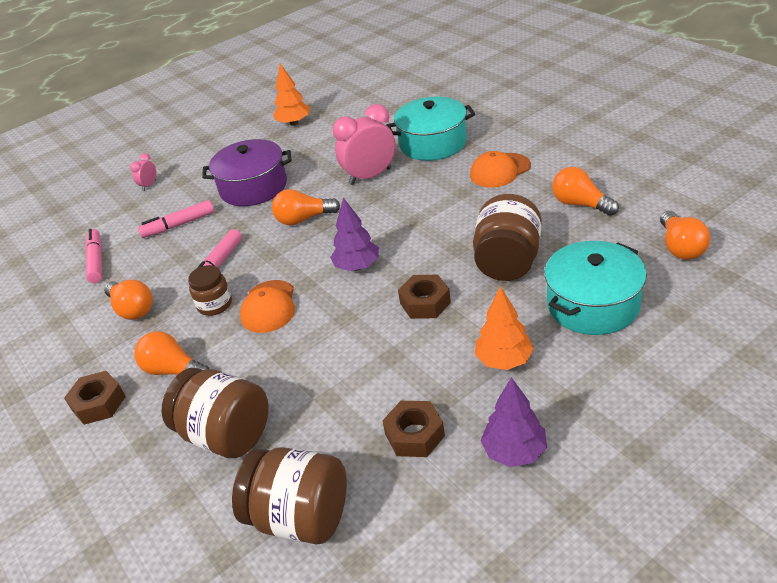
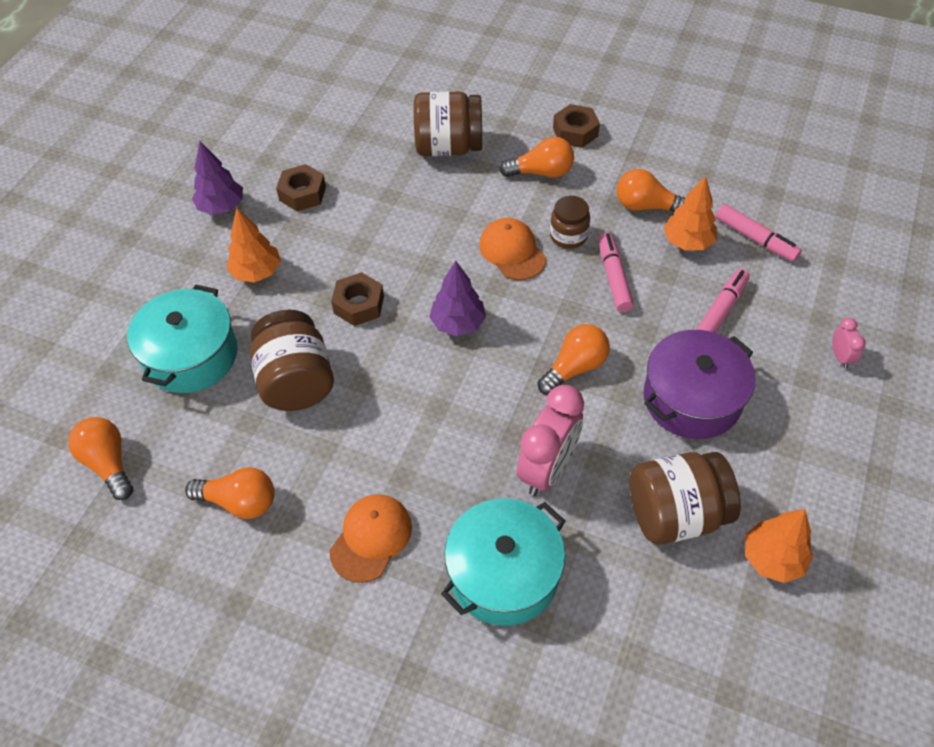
camera: 145 degrees right, 15 degrees up
brown jar [232,447,347,544] -> brown jar moved to [630,452,741,545]
none -> orange tree [664,176,717,251]

